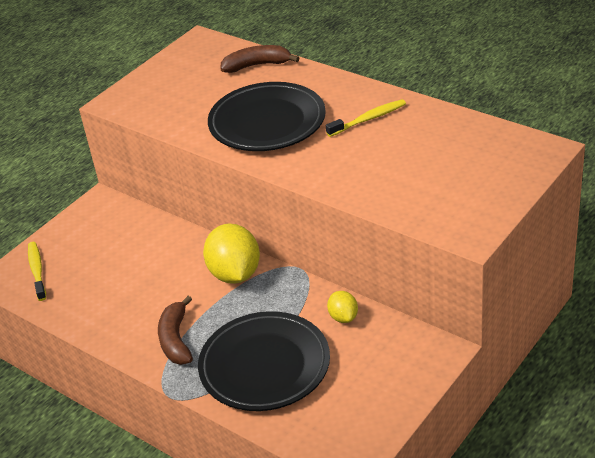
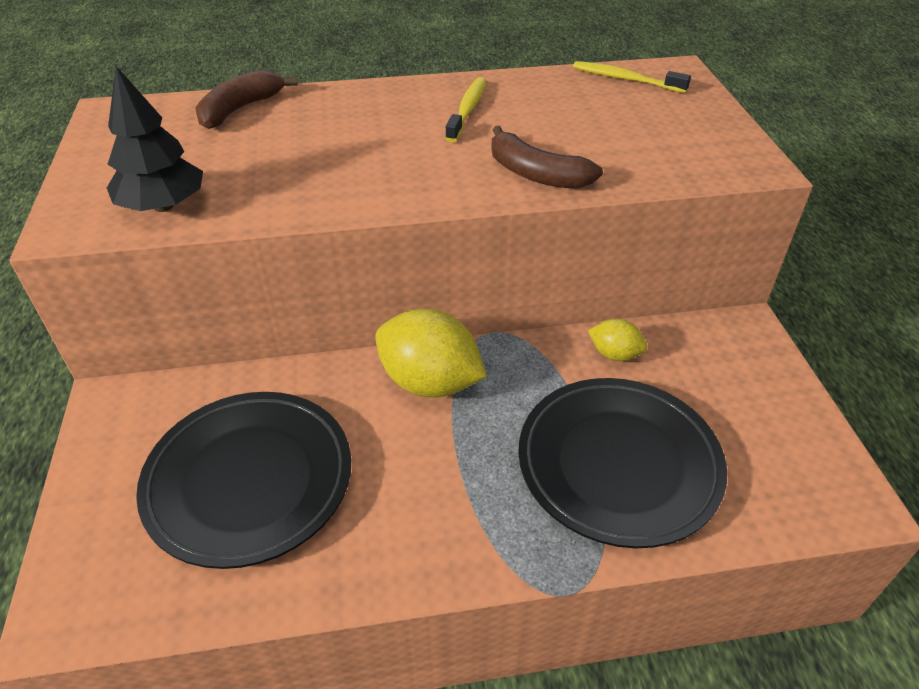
camera: 50 degrees left, 5 degrees up
yellow toothbrush [28,242,46,301] -> yellow toothbrush moved to [573,61,691,93]
brown banana [158,296,193,365] -> brown banana moved to [491,126,603,189]
black plate [208,82,326,151] -> black plate moved to [136,392,351,569]
none -> black tree [107,66,203,212]

